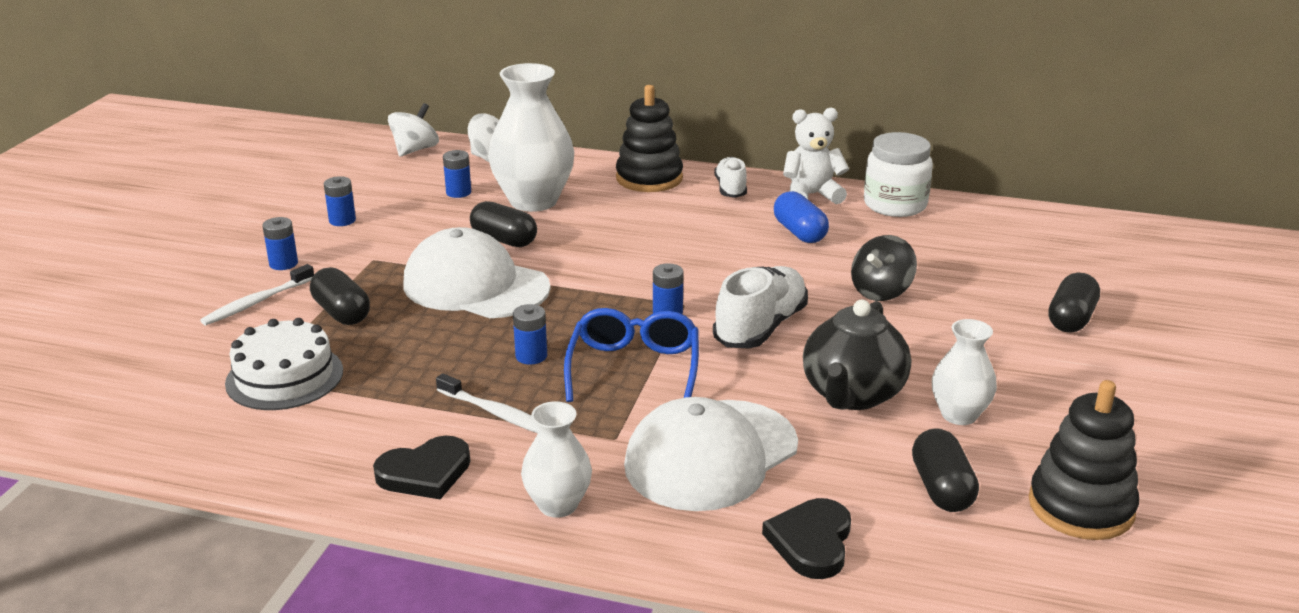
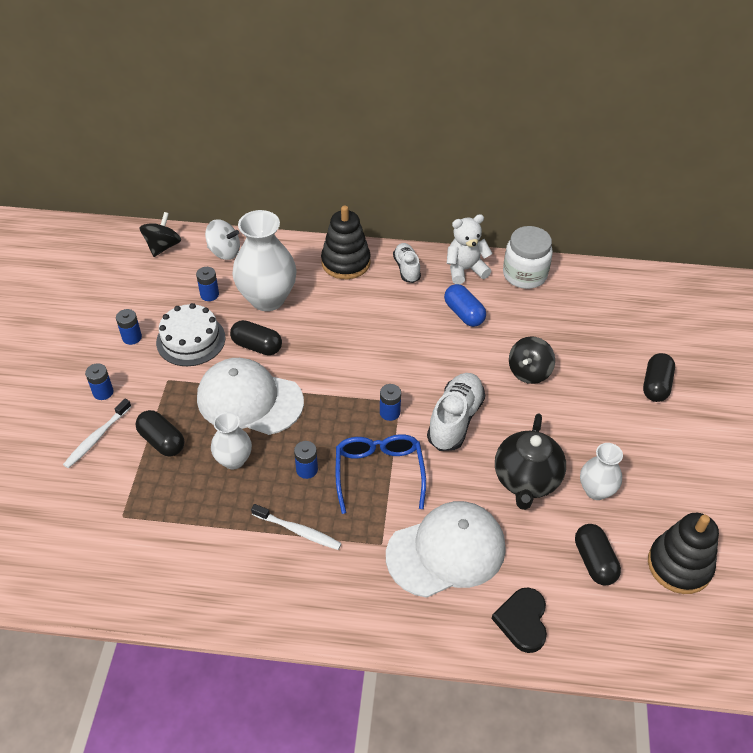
camera: 10 degrees left, 20 degrees up
white cake [225,318,343,410] -> white cake moved to [156,303,225,366]
black heart [373,436,471,499] -> none
white spinning top [388,103,439,157] -> black spinning top [139,212,181,257]
white vase [521,401,592,518] -> white vase moved to [211,412,252,470]
white cap [624,397,798,511] -> white cap turned 150 degrees counterclockwise [386,501,506,598]

